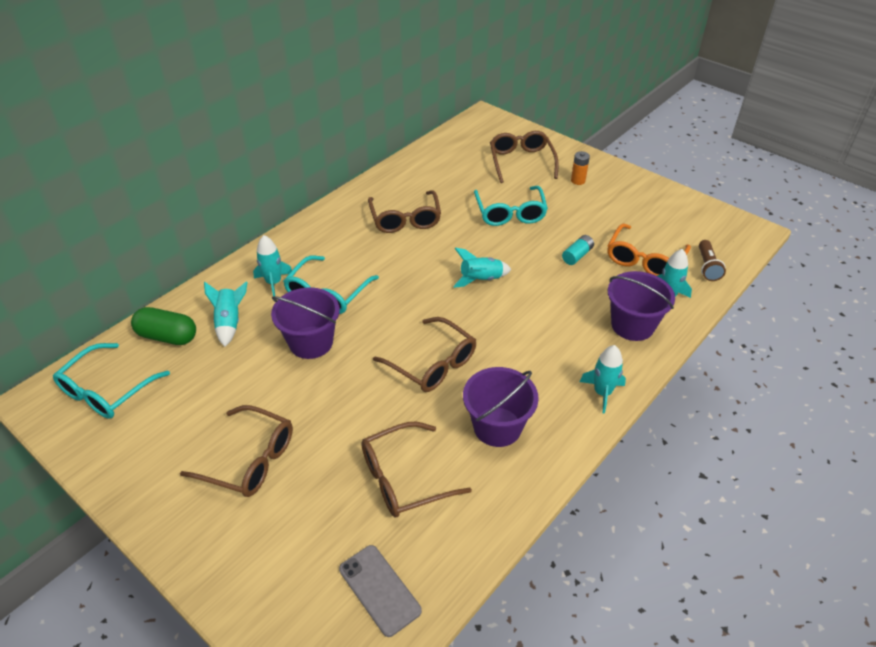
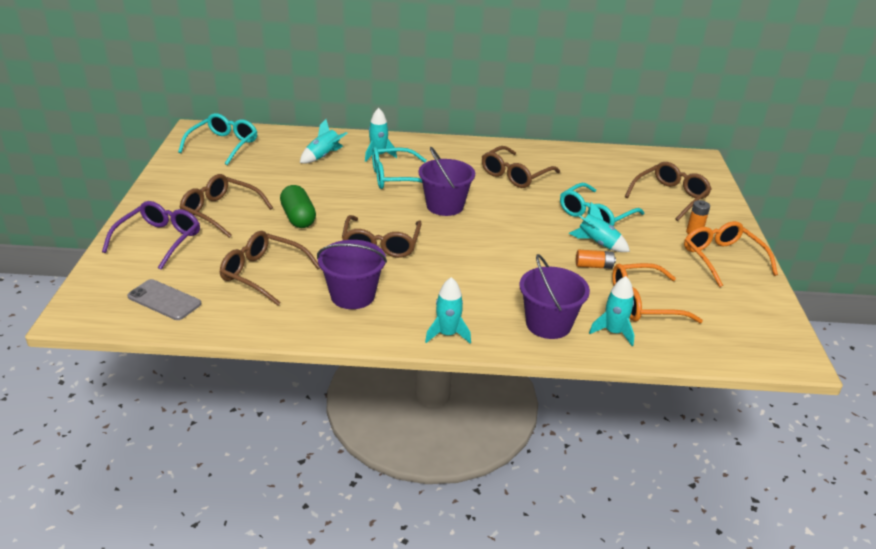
camera: 50 degrees right, 10 degrees down
turquoise glasses [53,343,170,419] -> turquoise glasses turned 120 degrees clockwise [178,113,258,165]
green capsule [131,307,196,345] -> green capsule moved to [280,185,316,228]
brown glasses [180,405,293,497] -> brown glasses turned 135 degrees clockwise [180,174,273,238]
purple bucket [271,287,340,359] -> purple bucket moved to [418,147,475,216]
grey phone [339,545,422,637] -> grey phone turned 75 degrees counterclockwise [127,279,201,320]
turquoise rocket [453,248,511,288] -> turquoise rocket moved to [569,202,630,252]
turquoise battery [562,235,594,265] -> orange battery [576,250,616,269]
brown flashlight [699,240,726,281] -> none
none -> purple glasses [102,201,200,270]
none -> orange glasses [684,221,778,287]

